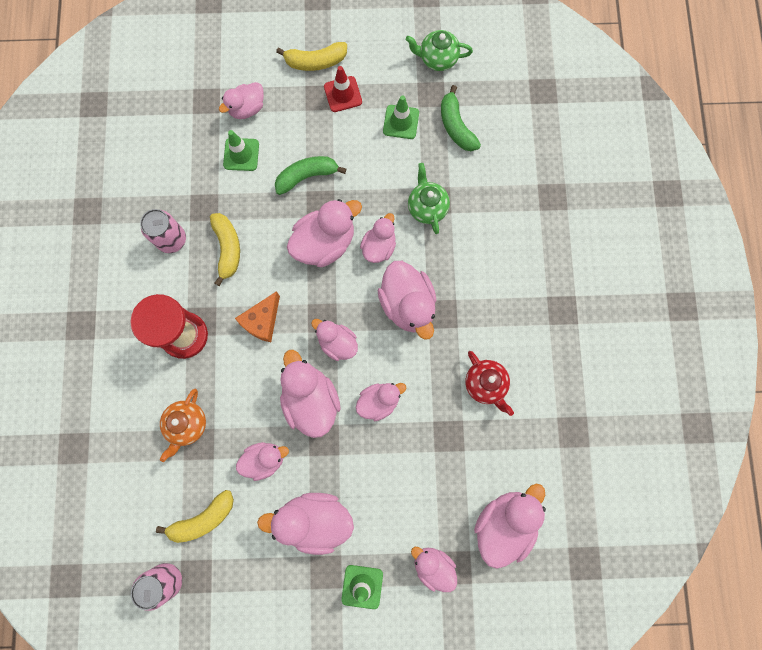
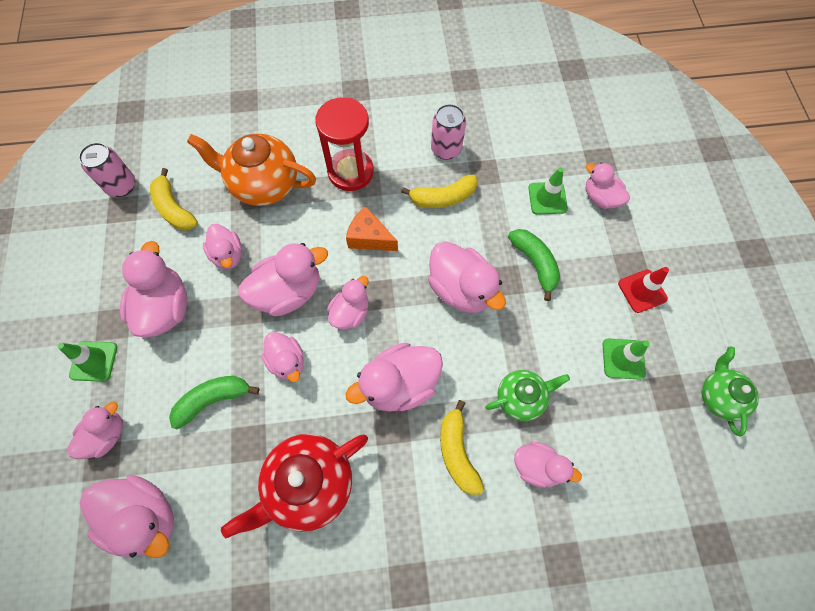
camera: 85 degrees right, 10 degrees down
orange teapot [160,389,206,462] -> orange teapot [187,134,316,206], size x1.68
yellow banana [276,42,347,71] -> yellow banana moved to [440,400,484,495]
pink duck [360,213,396,263] -> pink duck moved to [514,442,582,488]
green banana [441,85,481,151] -> green banana moved to [169,376,259,429]
red teapot [465,351,514,416] -> red teapot [221,434,368,538], size x1.68

